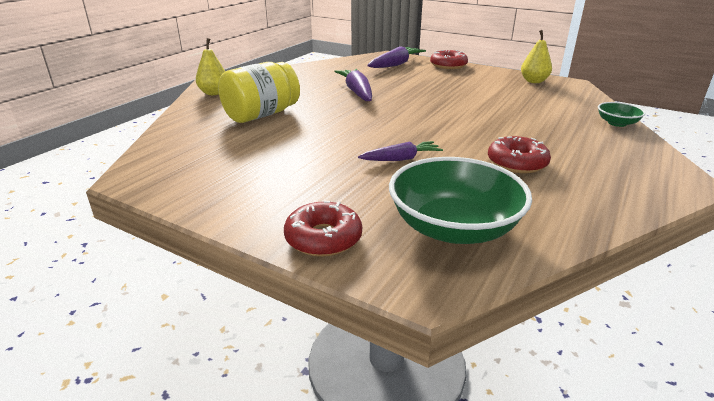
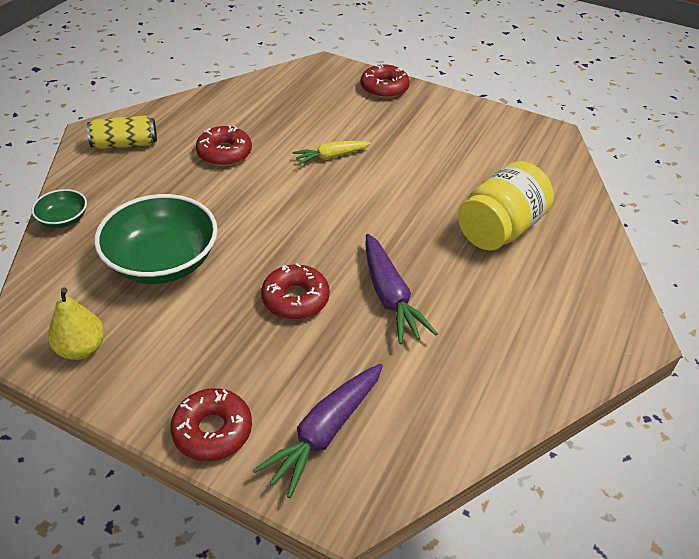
camera: 175 degrees right, 15 degrees up
yellow pear [196,38,225,95] -> none
purple carrot [358,141,443,161] -> yellow carrot [292,141,371,165]
green bowl [389,157,532,244] -> green bowl moved to [94,194,218,284]
none -> yellow can [87,116,157,149]
none -> red donut [261,264,330,320]

